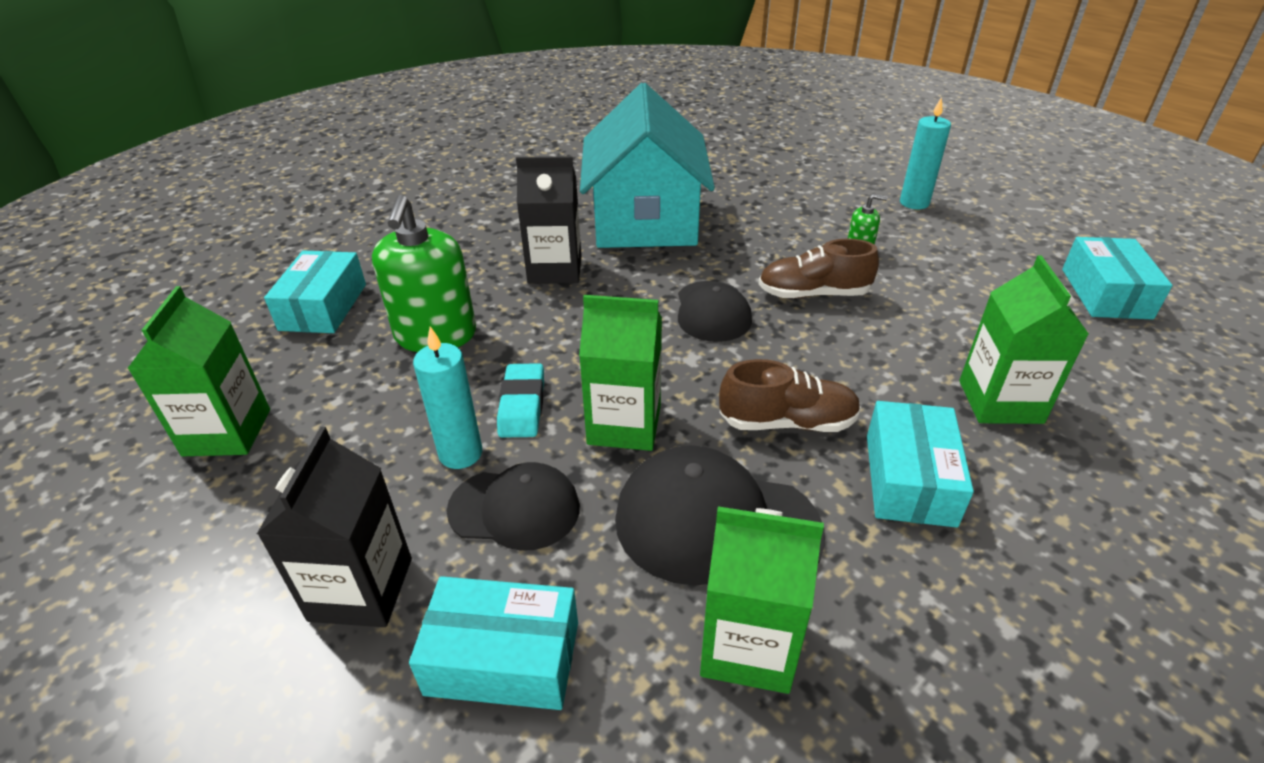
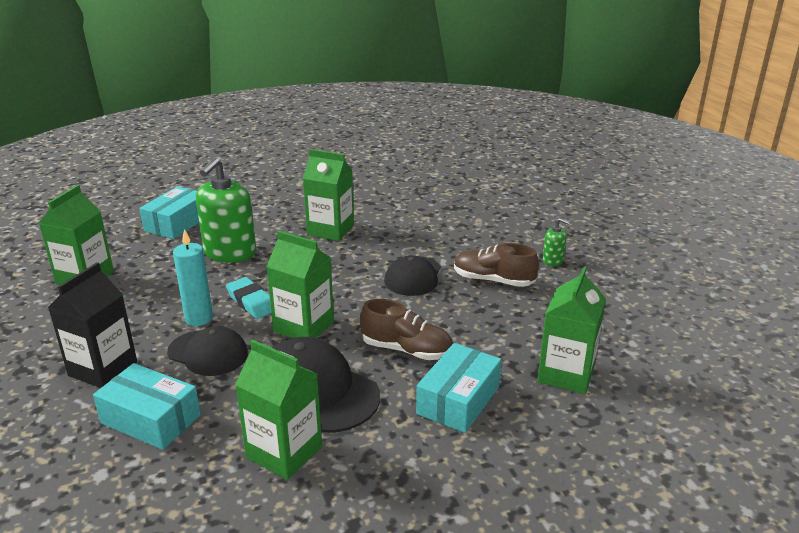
camera: 20 degrees right, 10 degrees down
turquoise eraser [497,363,544,438] -> turquoise eraser turned 60 degrees counterclockwise [226,277,271,319]
black carton [516,156,582,284] -> green carton [303,149,354,241]
turquoise house [580,83,715,248] -> none
turquoise candle [900,97,951,209] -> none
turquoise box [1062,237,1173,320] -> none

